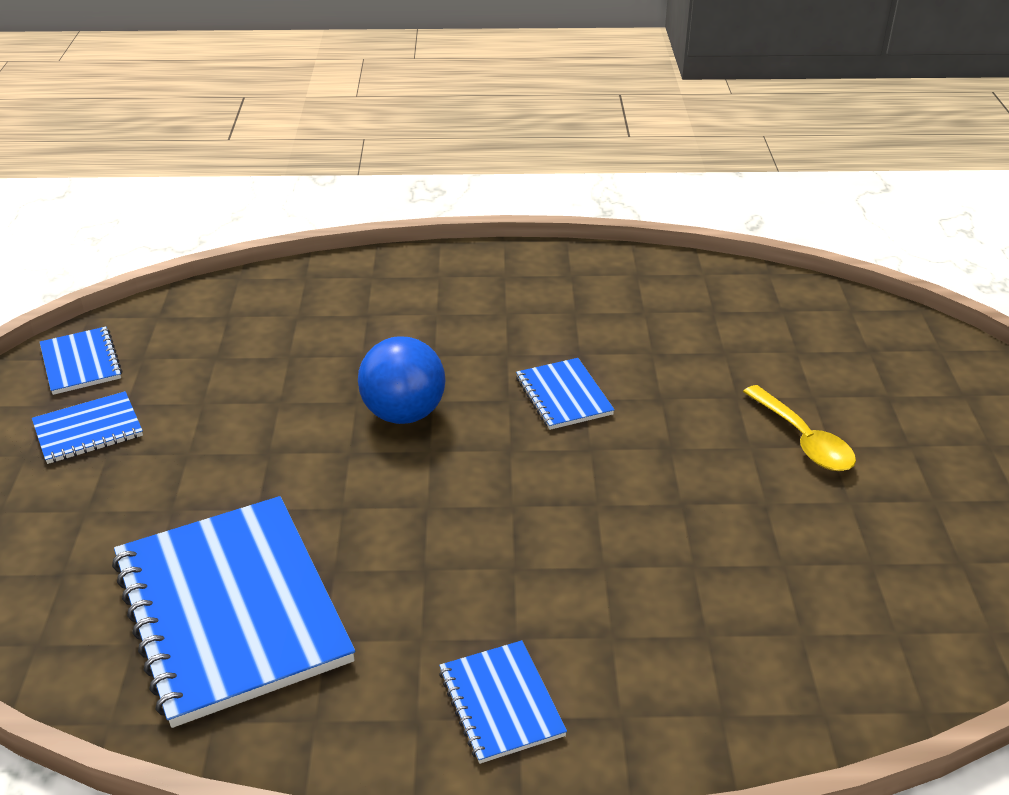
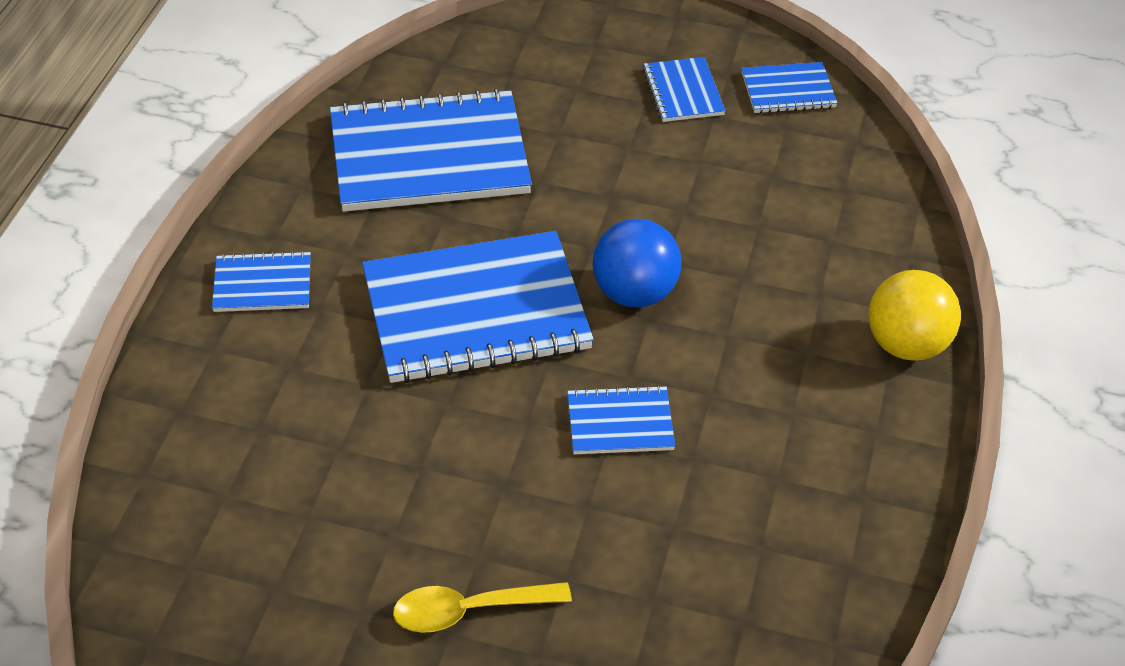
camera: 105 degrees right, 10 degrees up
none -> blue notebook [362,231,594,383]
none -> yellow ball [868,270,961,361]

